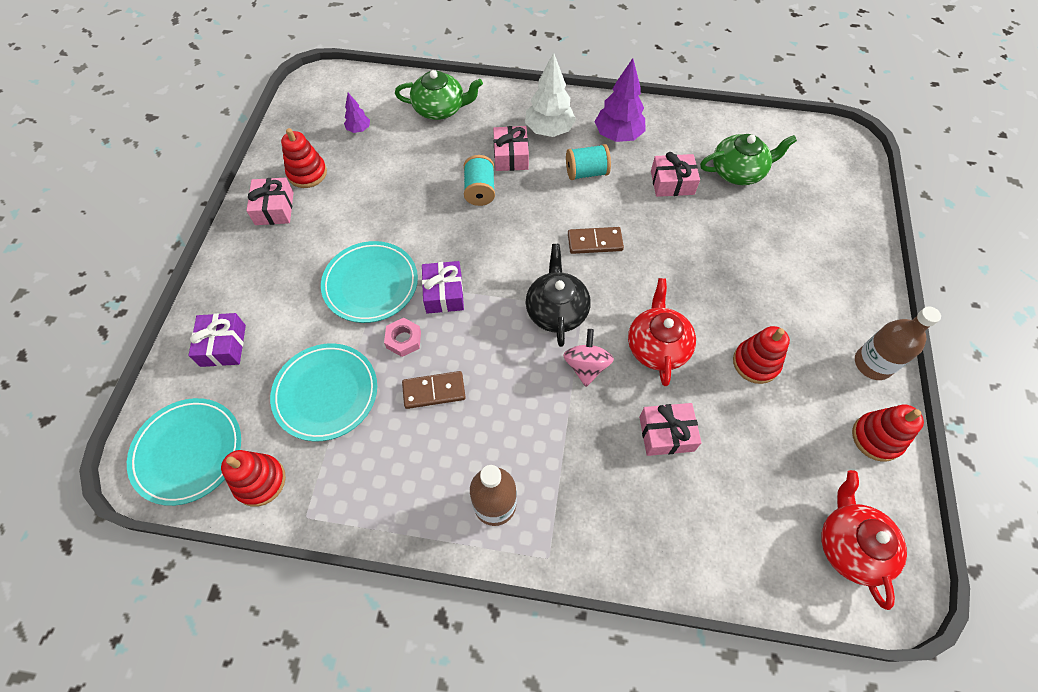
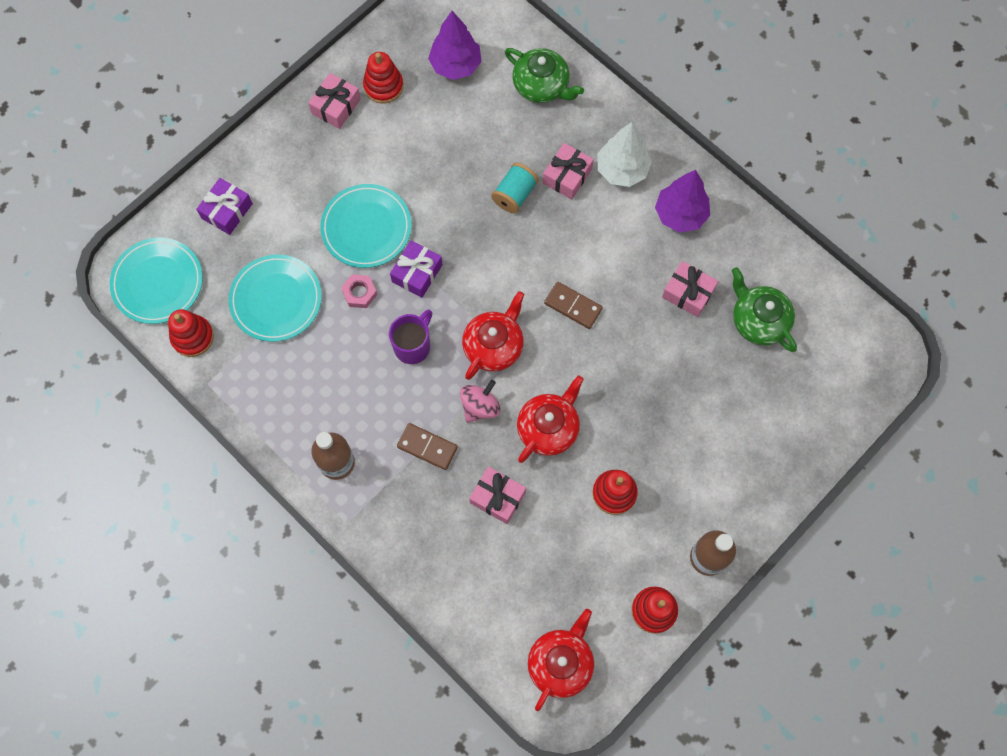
camera: 35 degrees right, 10 degrees up
purple tree [344,93,370,133] -> purple tree [428,11,481,80], size x1.94
brown domino [402,371,466,409] -> brown domino moved to [397,423,458,470]
black teapot [526,244,591,347] -> red teapot [462,291,524,380]
turquoise spool [566,144,611,180] -> none
green teapot [700,134,797,185] -> green teapot turned 150 degrees counterclockwise [732,267,797,352]
none -> purple mug [389,310,432,364]

